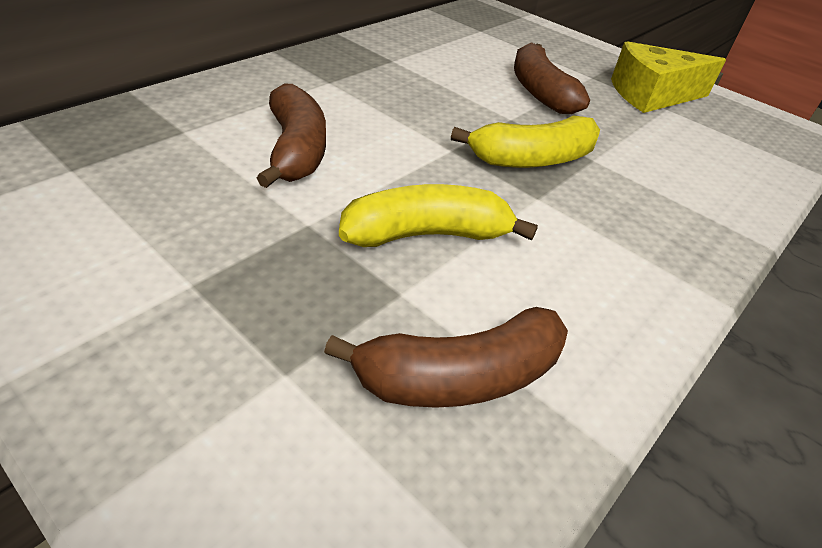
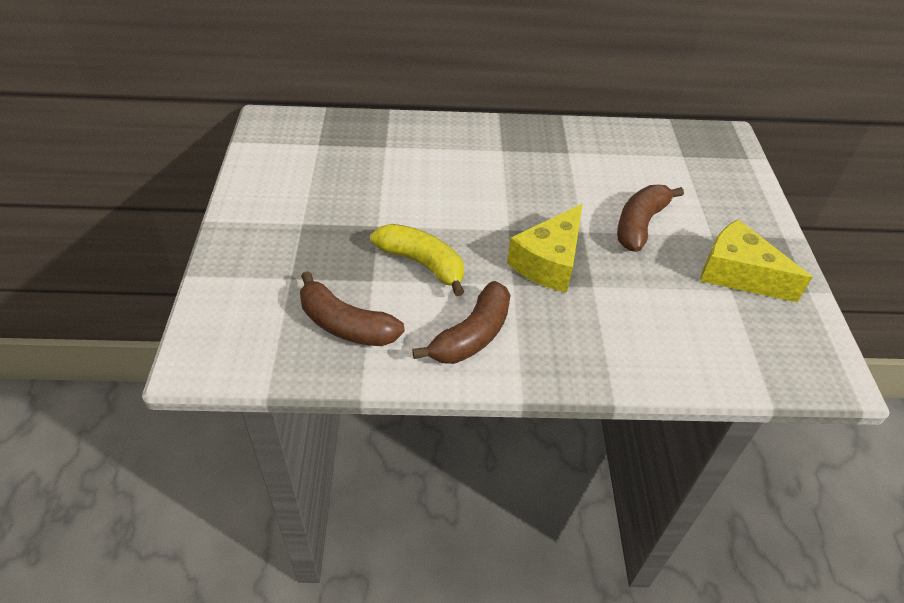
camera: 50 degrees right, 5 degrees up
brown banana [257,84,326,188] -> brown banana moved to [412,281,511,364]
yellow banana [451,115,600,168] -> yellow cheese [507,204,583,293]

